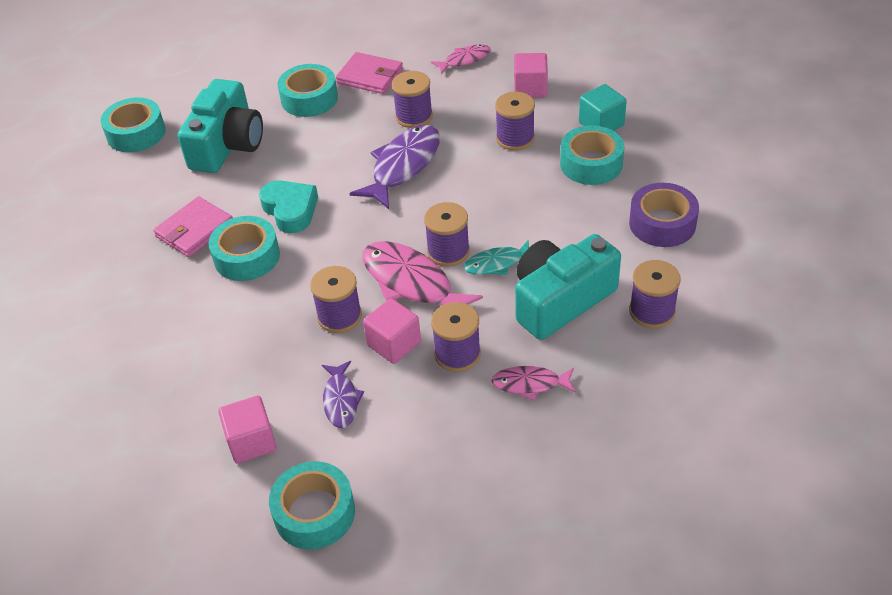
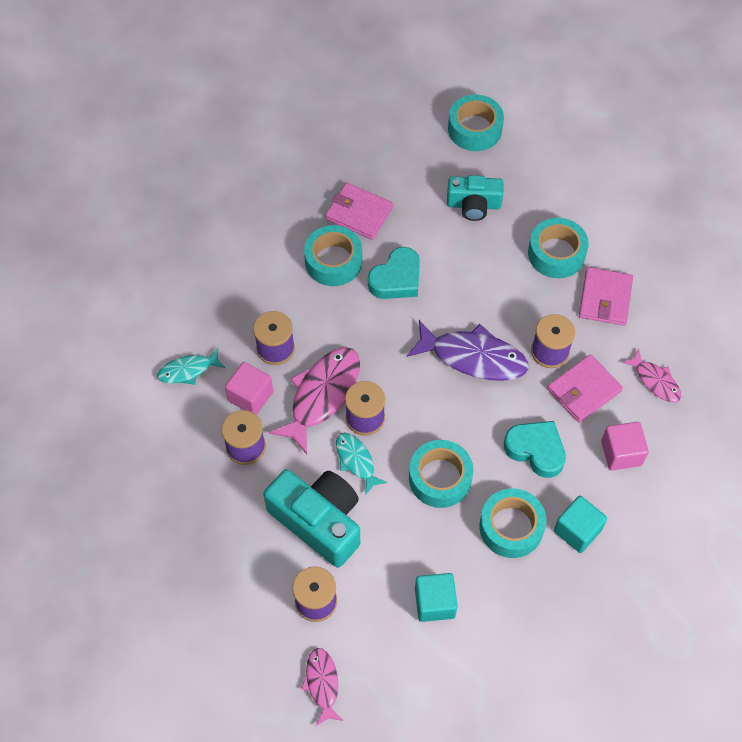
camera: 75 degrees right, 15 degrees up
turquoise camera [178,79,263,173] -> turquoise camera [447,175,503,221], size x0.63
pink cube [218,396,277,463] -> none
turquoise tape [269,461,355,550] -> turquoise tape moved to [409,440,473,508]
purple fish [322,361,364,428] -> turquoise fish [157,348,225,385]
pink fish [491,366,576,401] -> pink fish moved to [301,648,343,726]
purple spool [495,92,535,151] -> turquoise heart [504,421,566,478]
purple tape [629,183,699,247] -> turquoise cube [415,573,458,622]
none -> pink wallet [547,354,623,423]

